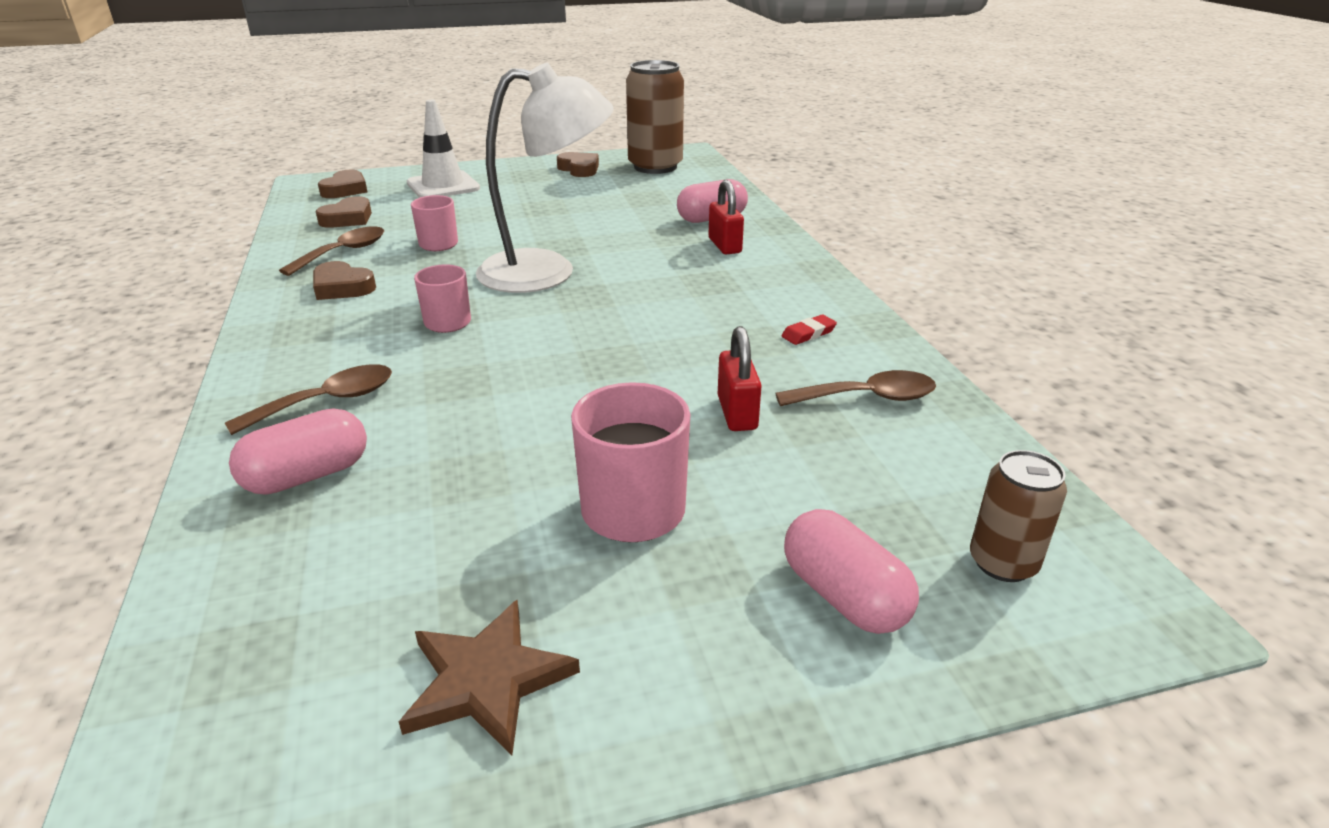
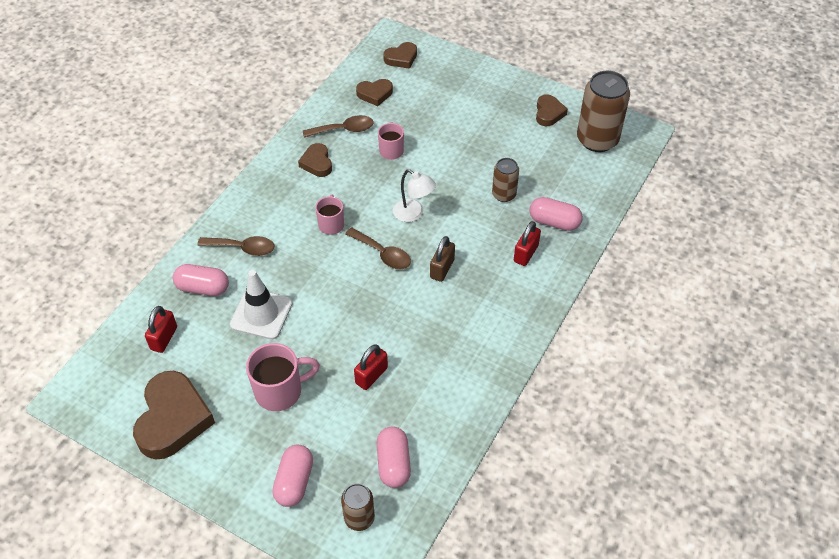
camera: 45 degrees right, 20 degrees up
brown star [399,600,580,755] -> brown heart [133,371,215,459]
white traffic cone [407,99,480,198] -> white traffic cone moved to [230,270,293,340]
white lamp [476,63,614,293] -> white lamp [393,169,436,222], size x0.52
brown spoon [775,370,936,406] -> brown spoon moved to [345,227,411,269]
red eraser [781,315,837,345] -> none
none -> red padlock [145,306,177,353]
none -> pink capsule [377,426,411,488]
none -> brown padlock [430,236,455,282]
none -> brown can [492,158,519,202]

